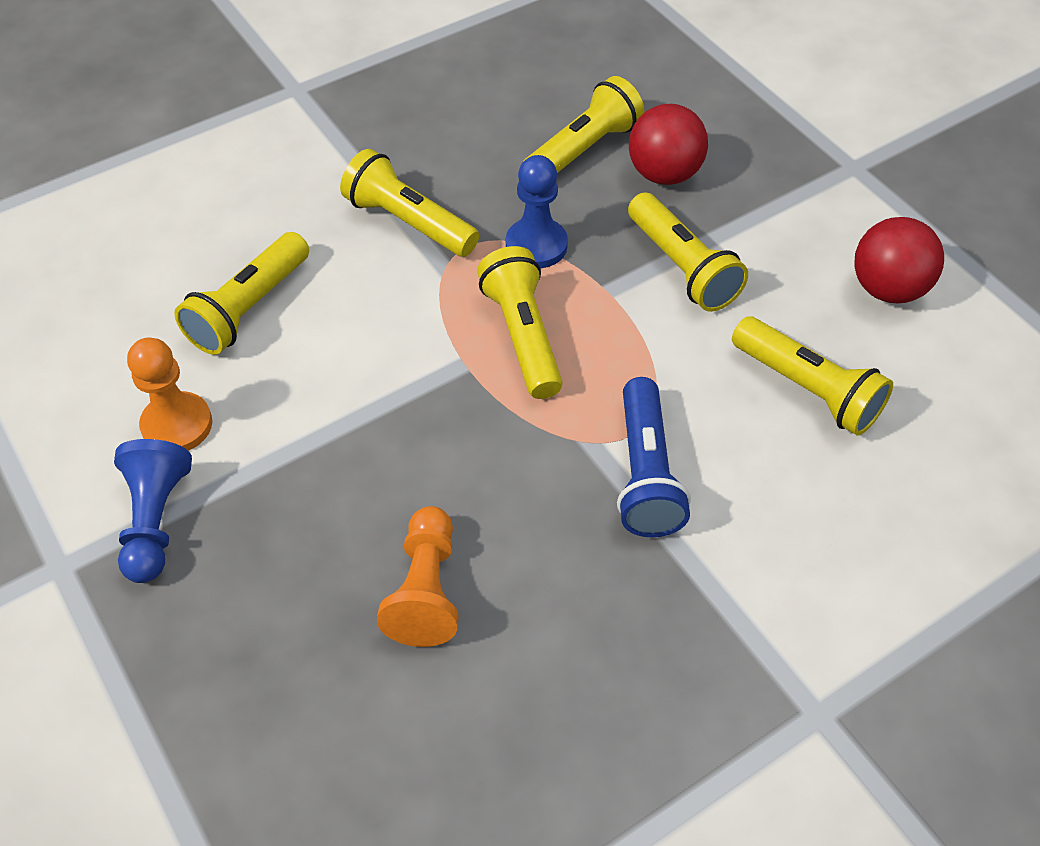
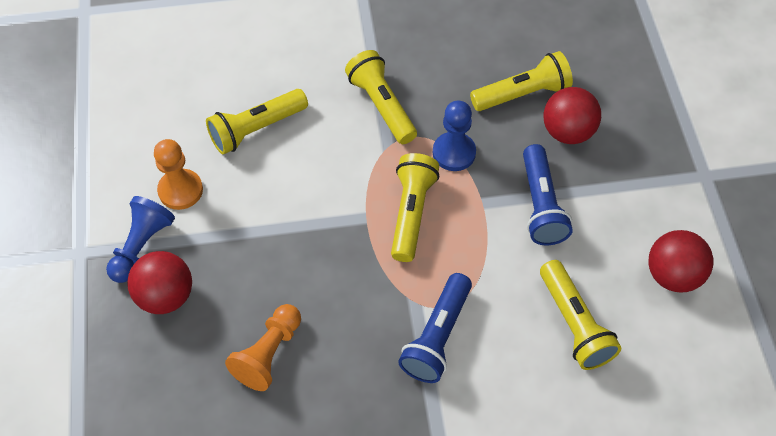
camera: 25 degrees right, 5 degrees up
yellow flashlight [628,193,748,312] -> blue flashlight [523,144,573,245]
none -> red ball [127,251,192,314]

